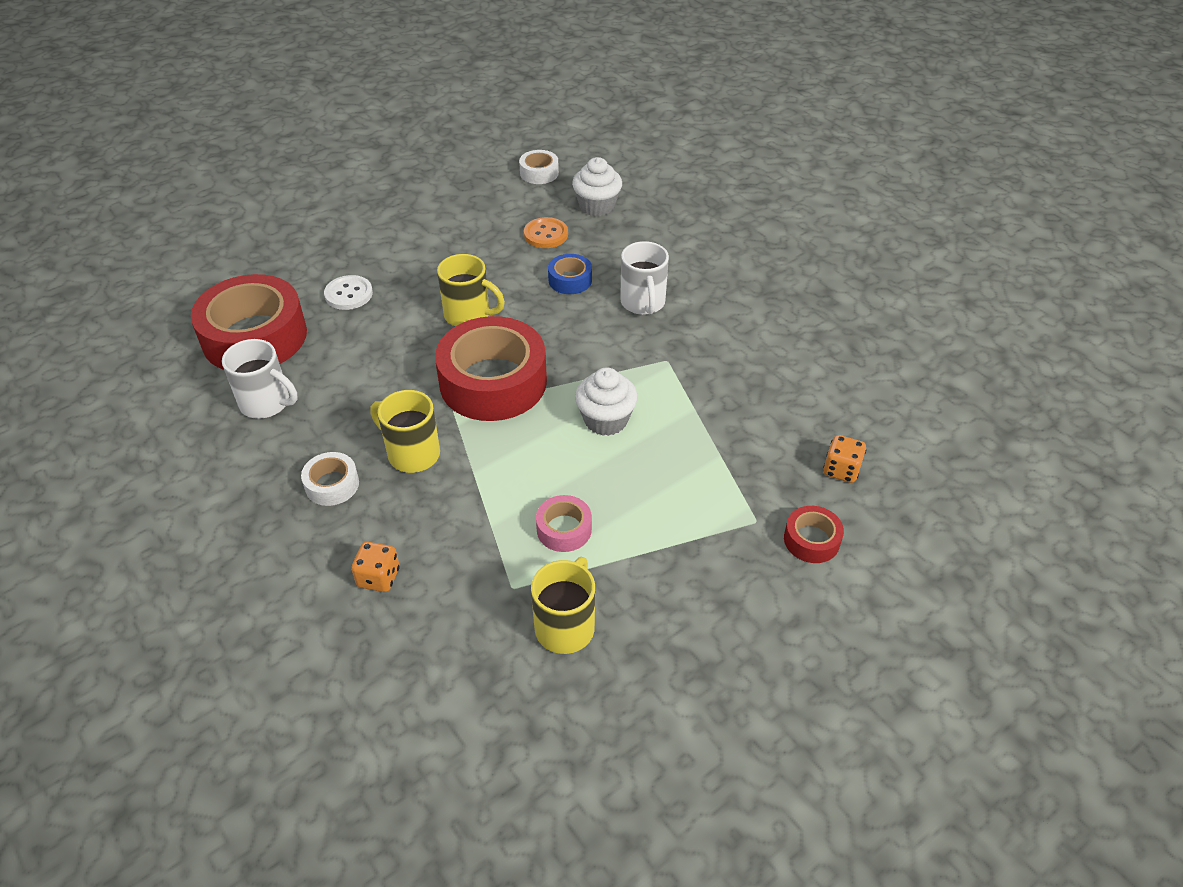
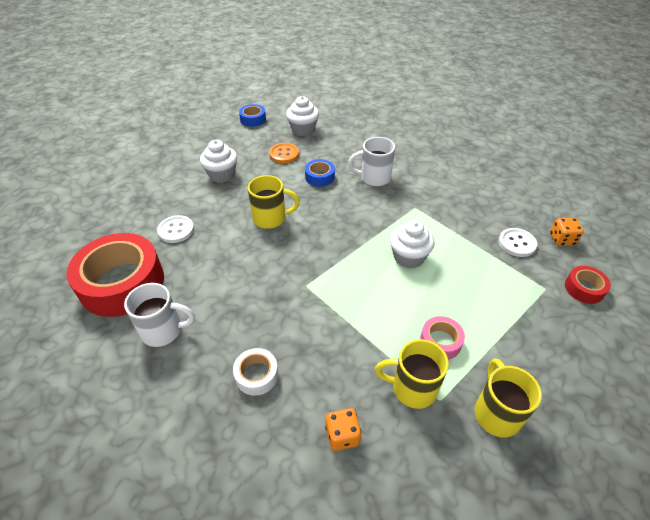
camera: 25 degrees left, 0 degrees up
yellow mug [370,390,440,473] -> yellow mug moved to [375,339,449,409]
red tape [435,316,547,421] -> none
white tape [519,150,559,184] -> blue tape [239,104,266,127]
white mug [620,241,669,315] -> white mug turned 120 degrees clockwise [348,137,395,186]
none -> white cupcake [200,140,237,183]
none -> white button [498,228,537,257]

